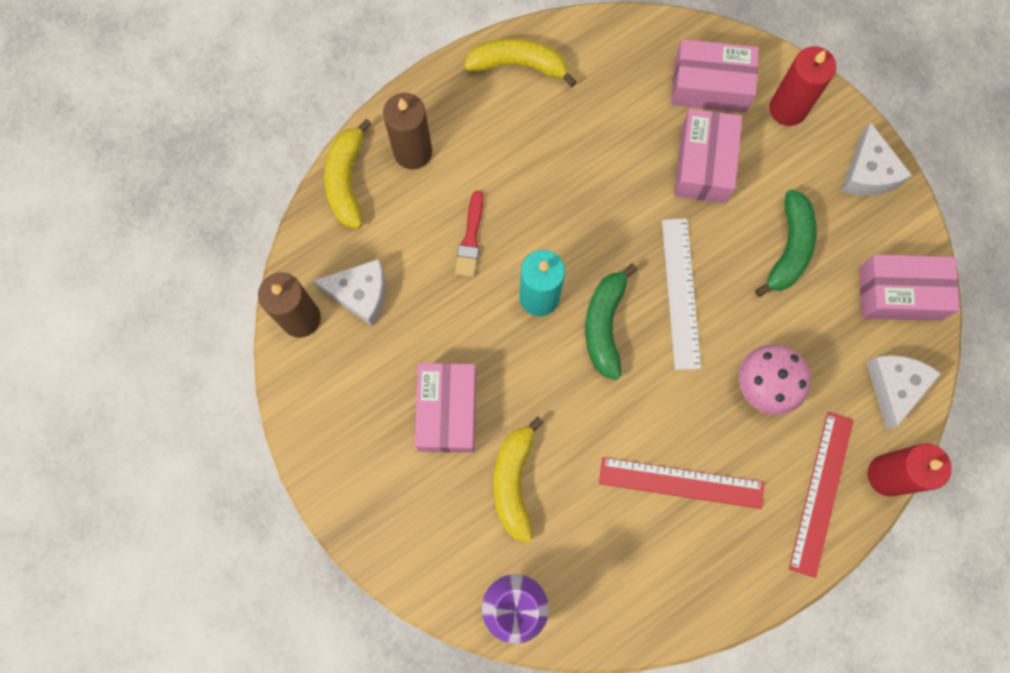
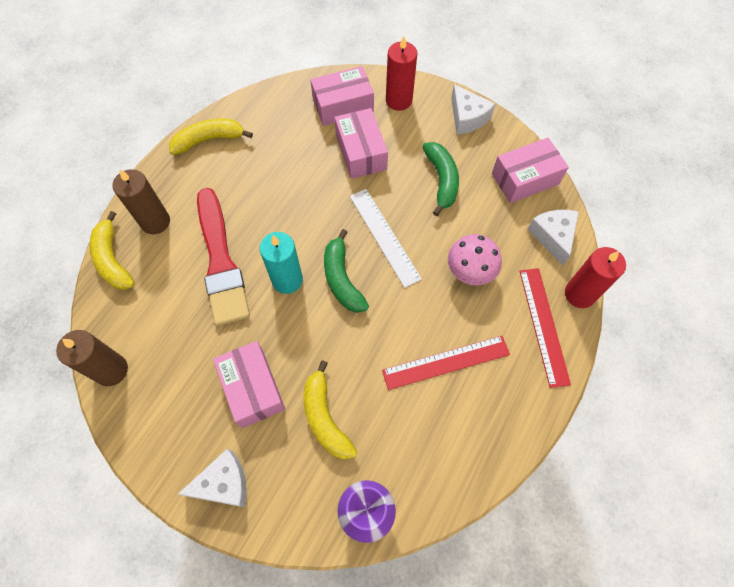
camera: 25 degrees left, 10 degrees down
white cheese [313,259,386,326] -> white cheese moved to [177,449,247,507]
red brush [455,191,484,277] -> red brush [197,188,250,326], size x2.22

